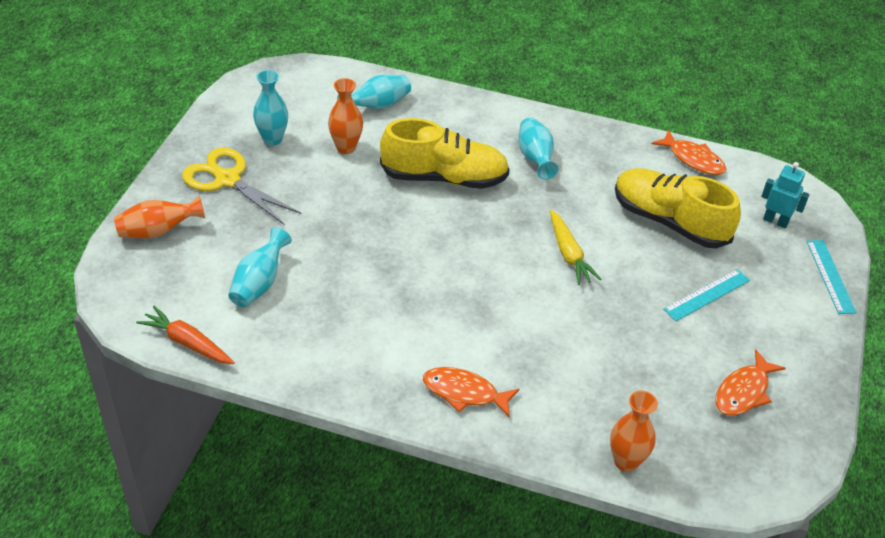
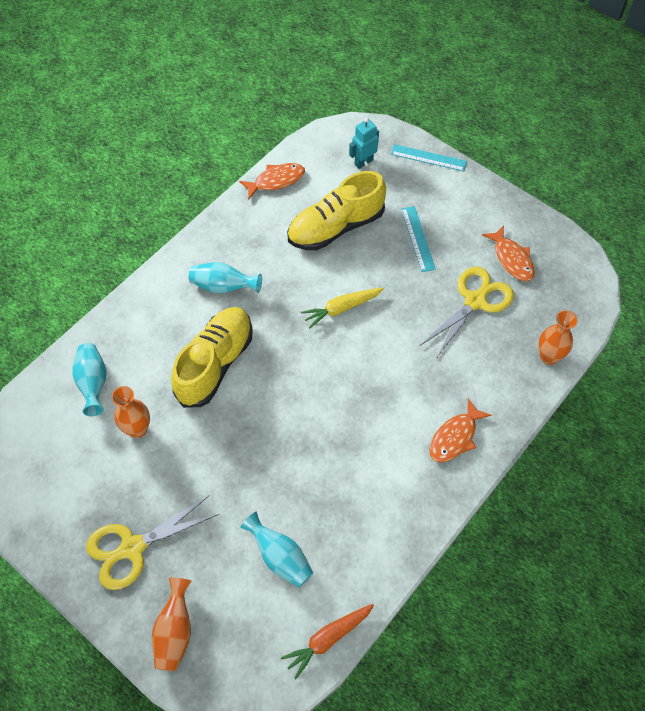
camera: 65 degrees left, 15 degrees up
turquoise vase [253,70,288,146] -> none
yellow carrot [550,210,601,285] -> yellow carrot turned 150 degrees clockwise [301,288,384,328]
none -> yellow scissors [420,266,514,357]

